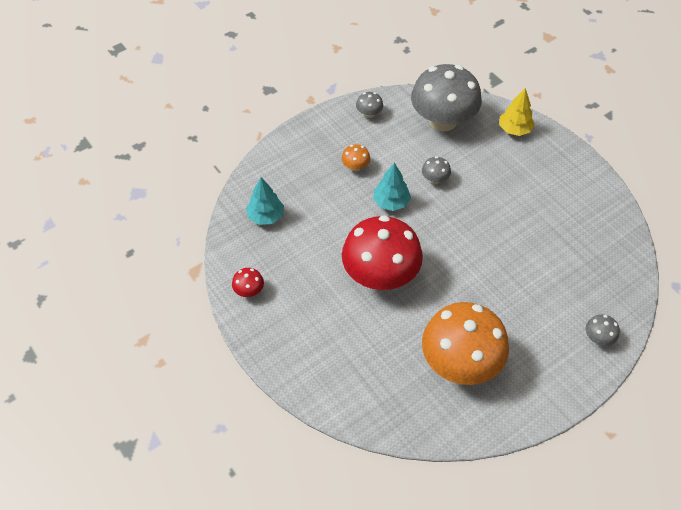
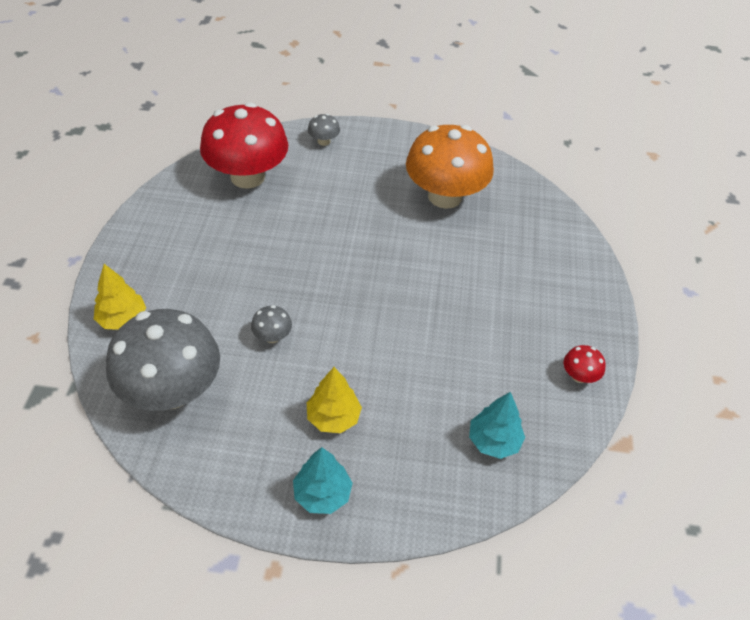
camera: 140 degrees left, 5 degrees down
orange mushroom [342,144,370,172] -> yellow tree [307,367,362,433]
red mushroom [342,215,423,290] -> red mushroom moved to [200,103,288,189]
grey mushroom [356,92,383,118] -> none
turquoise tree [373,163,411,211] -> turquoise tree moved to [293,447,353,514]

